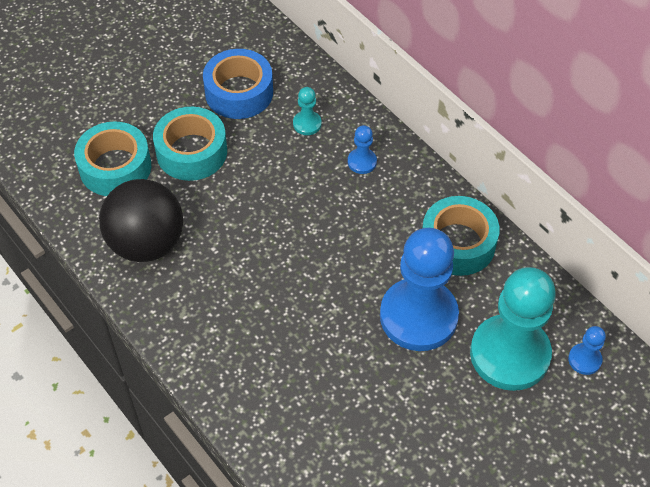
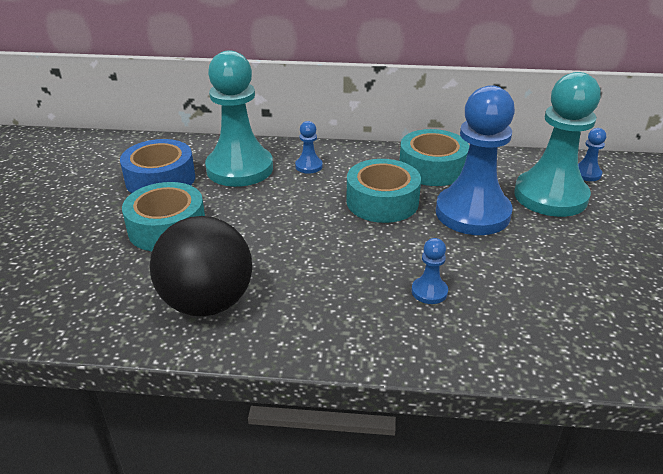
camera: 45 degrees left, 20 degrees down
turquoise tape [74,121,151,196] -> turquoise tape moved to [346,159,421,223]
turquoise pawn [293,87,322,135] -> turquoise pawn [205,50,273,187], size x2.42
none -> blue pawn [412,238,448,304]

